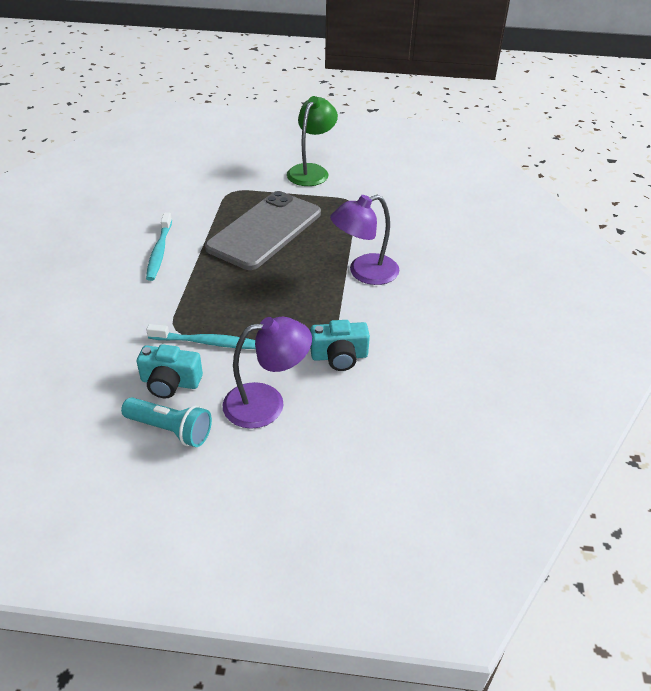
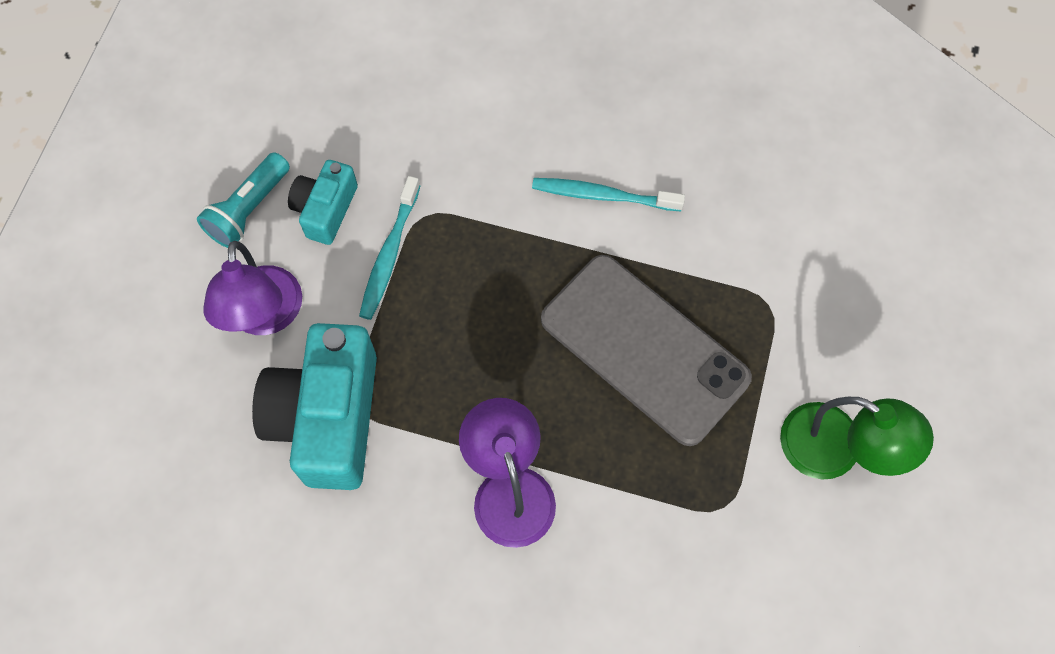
camera: 100 degrees right, 25 degrees up
turquoise camera [310,320,370,371] -> turquoise camera [252,323,377,490], size x1.84

